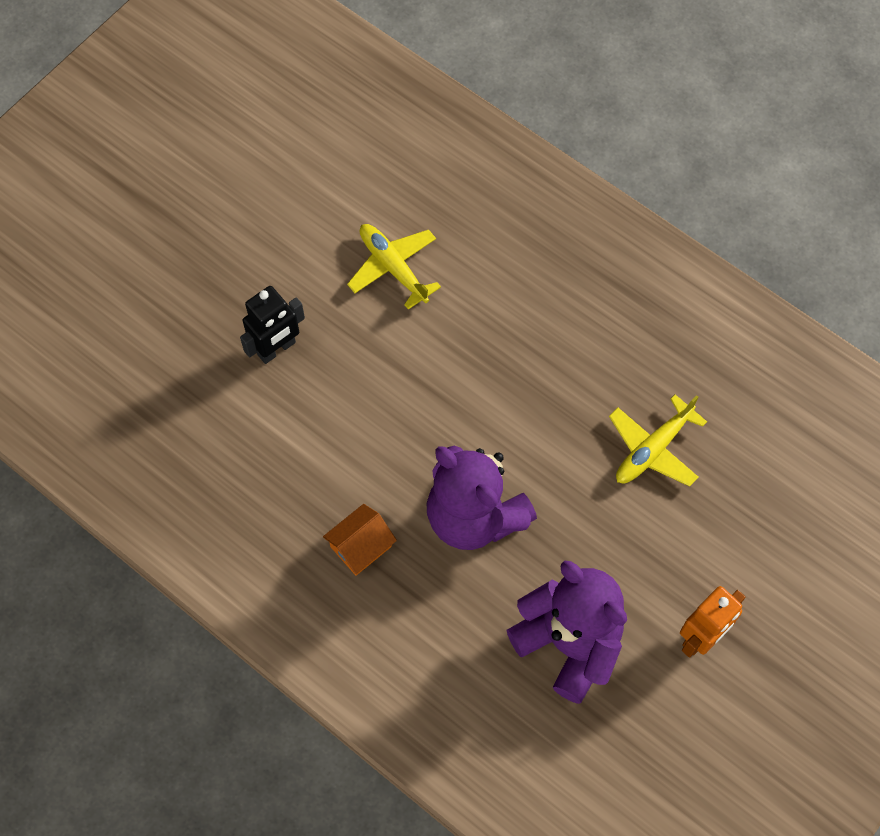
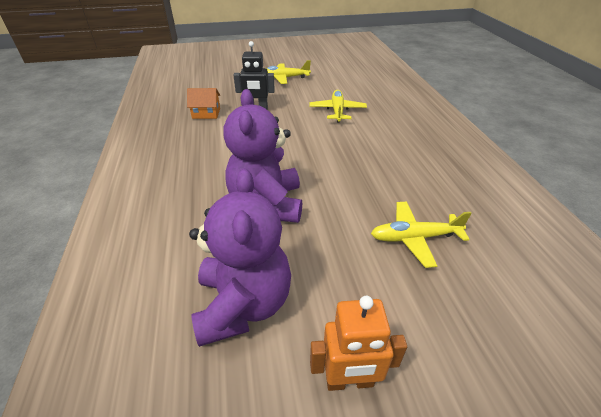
camera: 40 degrees right, 25 degrees down
orange house [323,504,397,576] -> orange house moved to [187,88,220,119]
none -> yellow plane [266,60,311,84]

